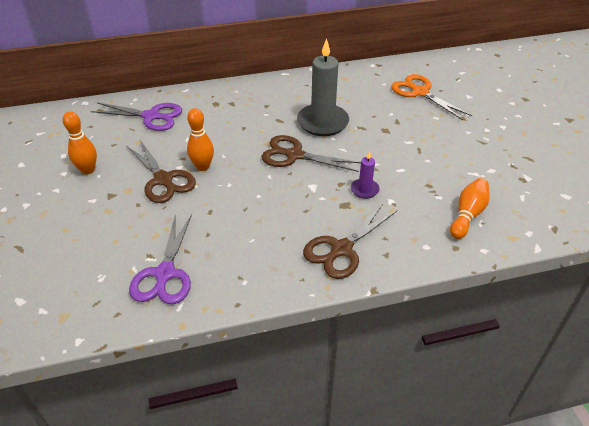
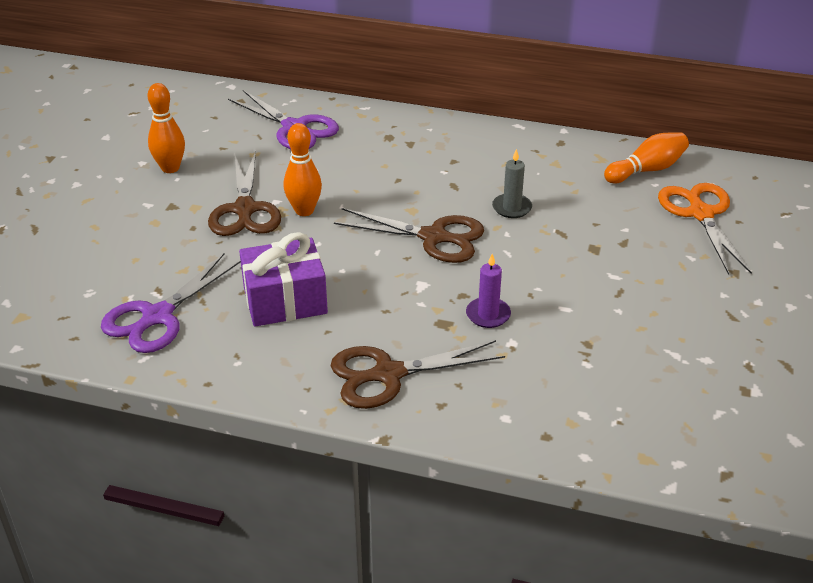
camera: 30 degrees right, 5 degrees down
brown scissors [262,135,361,172] -> brown scissors turned 150 degrees clockwise [334,208,484,263]
grey candle [297,38,349,136] -> grey candle [492,149,532,218], size x0.49
orange bowling pin [450,178,489,239] -> orange bowling pin moved to [604,132,689,184]
none -> purple gift [239,232,328,327]

